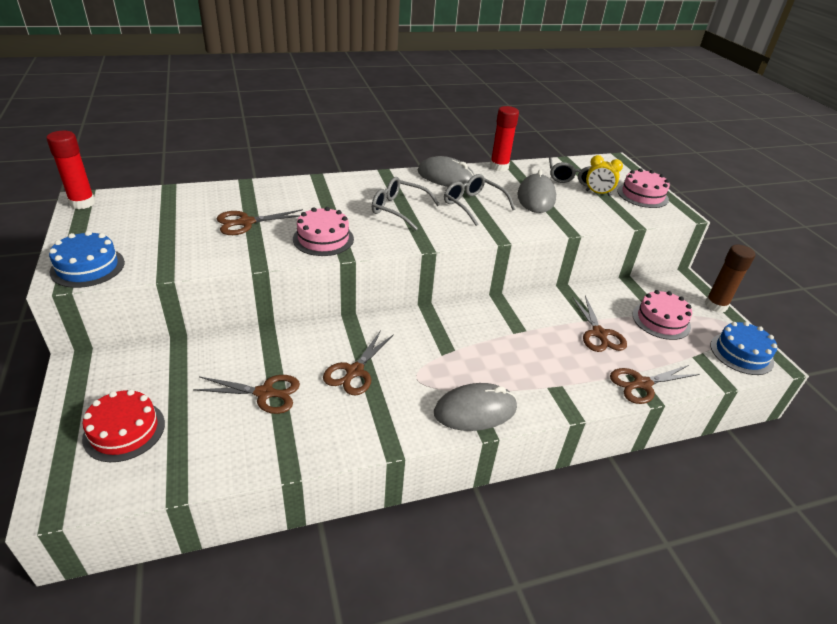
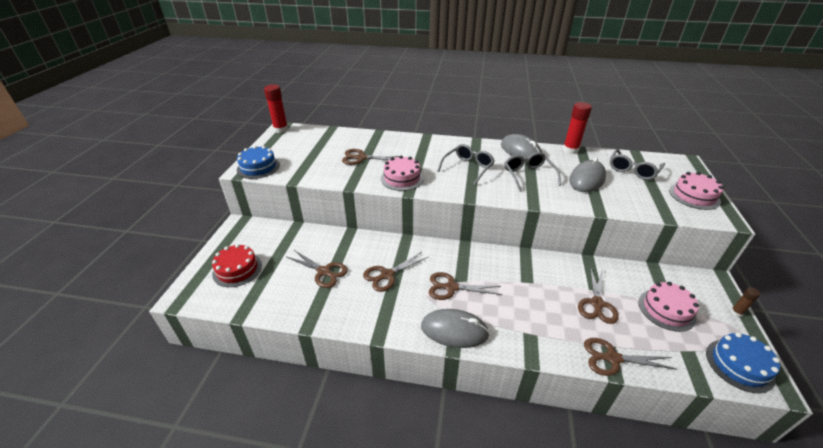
camera: 30 degrees right, 0 degrees up
grey glasses [372,177,440,231] -> grey glasses turned 75 degrees clockwise [437,144,495,186]
yellow clock [586,155,623,196] -> none
brown glue stick [705,244,755,313] -> brown glue stick [731,287,760,317], size x0.51
none -> brown scissors [429,272,502,300]

